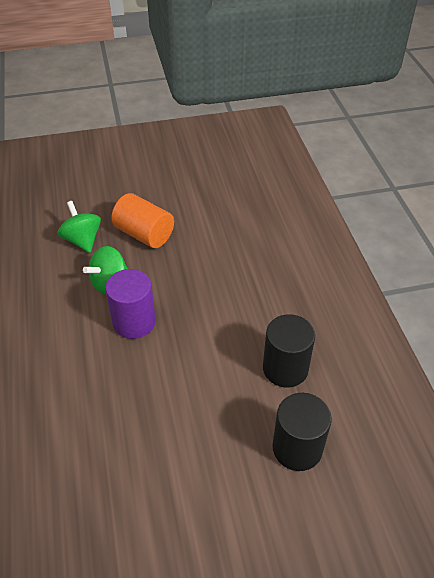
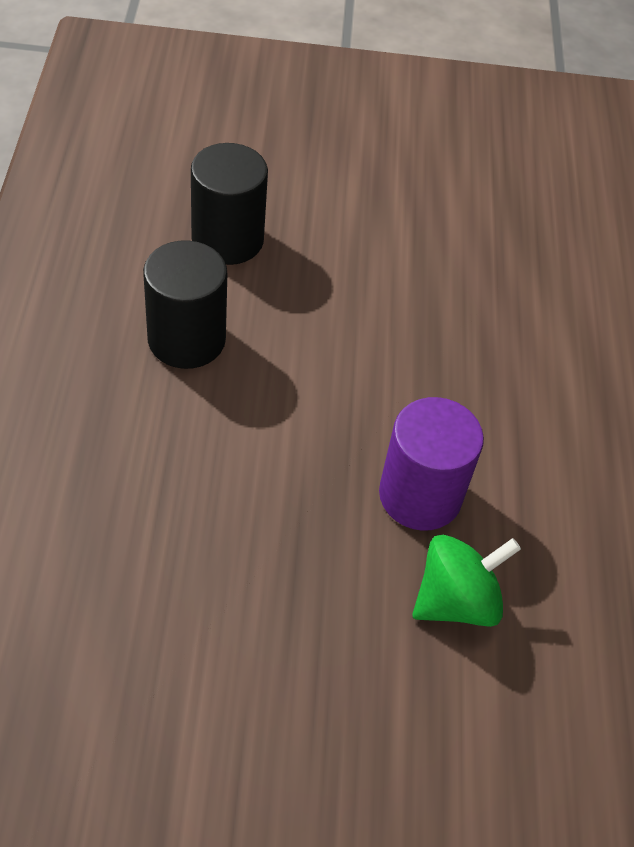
camera: 170 degrees left, 5 degrees up
green spinning top [58,201,101,253] -> none
orange cylinder [111,193,174,248] -> none

